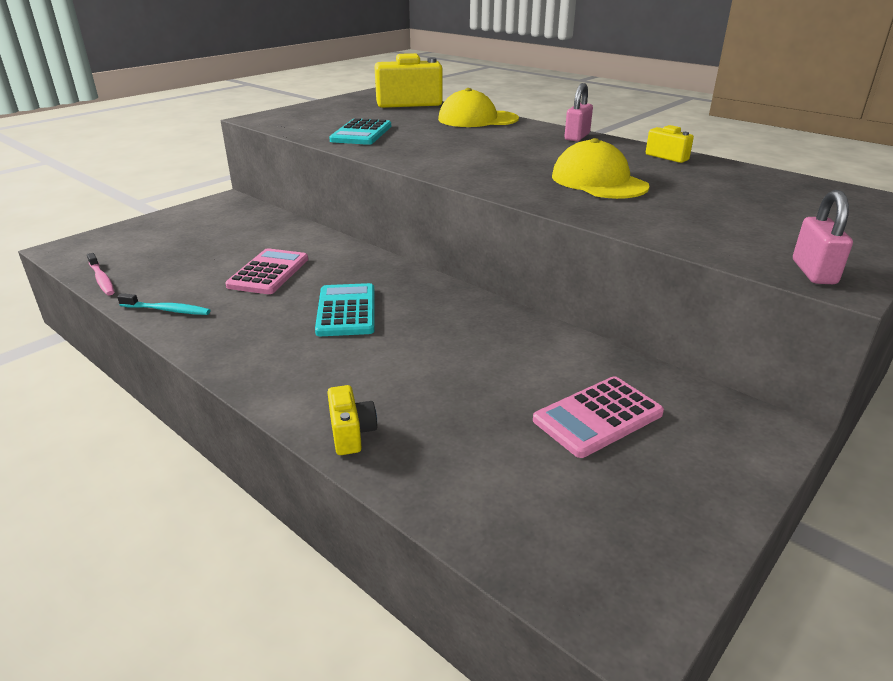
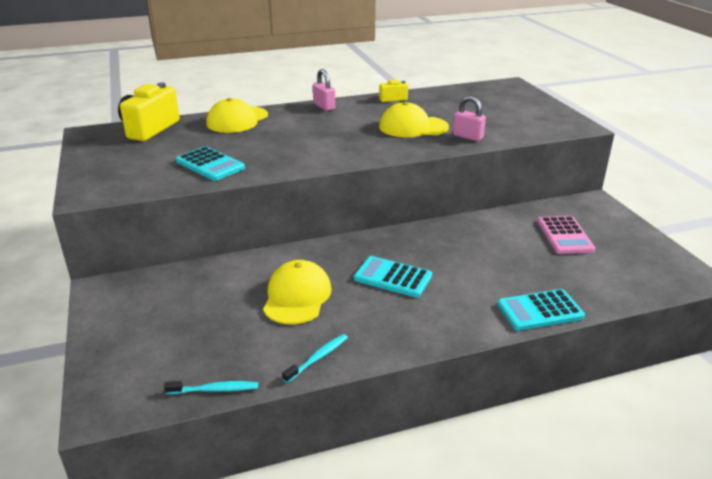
camera: 60 degrees left, 0 degrees up
pink toothbrush [87,253,114,296] -> turquoise toothbrush [164,381,258,394]
pink calculator [225,248,308,294] -> yellow cap [263,260,332,324]
yellow camera [327,385,377,455] -> turquoise calculator [497,289,585,331]
pink padlock [793,190,853,284] -> pink padlock moved to [453,96,486,141]

